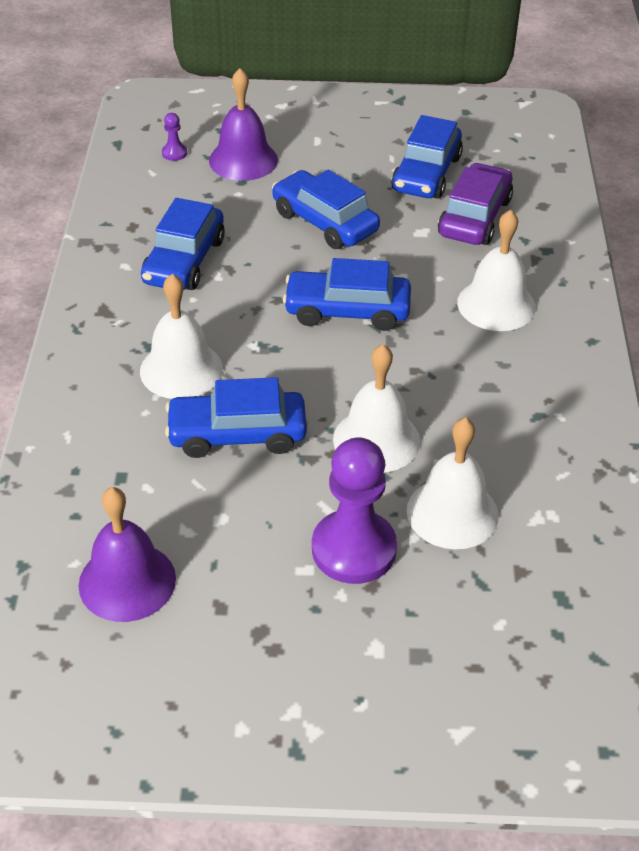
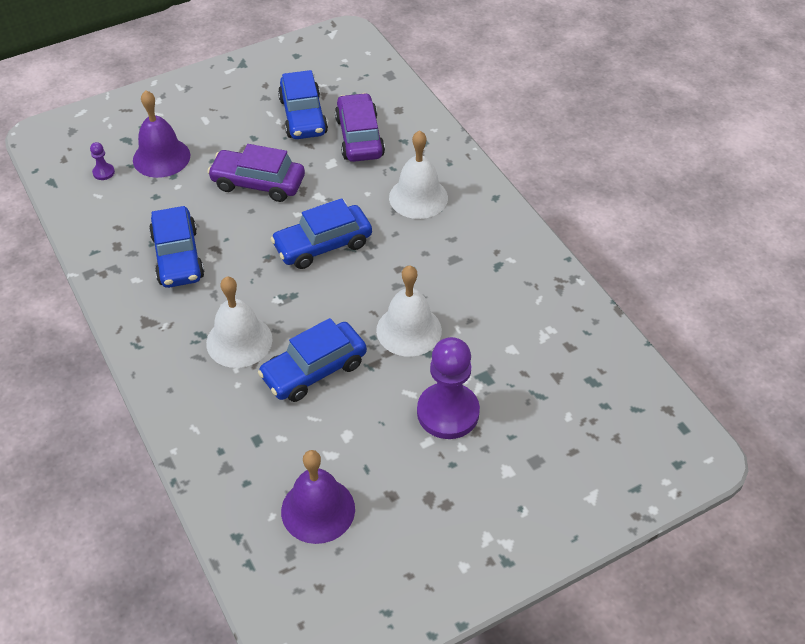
camera: 30 degrees left, 5 degrees up
blue car [272,170,380,249] -> purple car [207,144,305,202]
white bell [406,418,499,549] -> none

